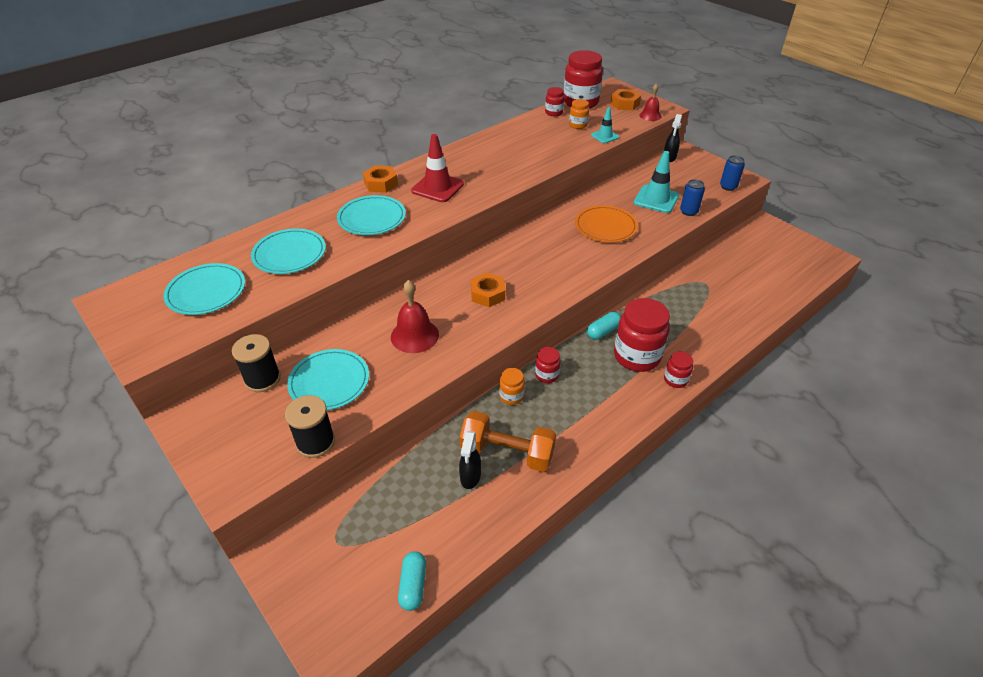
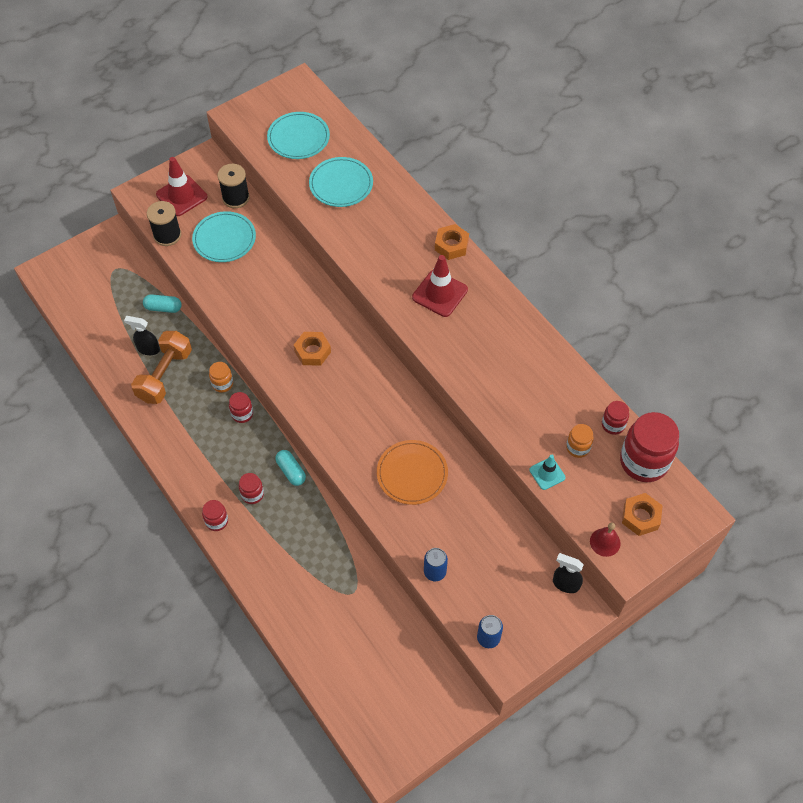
camera: 95 degrees right, 15 degrees up
turquoise plate [337,195,406,235] -> none
red bell [391,280,439,353] -> none
turquoise capsule [398,551,426,611] -> turquoise capsule moved to [143,294,182,313]
red jar [614,298,670,372] -> red jar [239,473,264,504], size x0.49
turquoise traffic cone [634,151,679,213] -> none
none -> red traffic cone [156,157,208,216]

